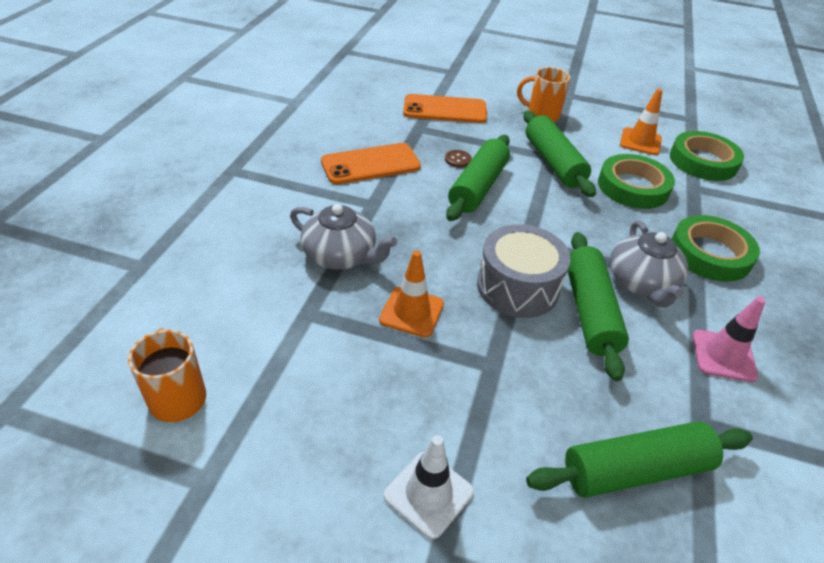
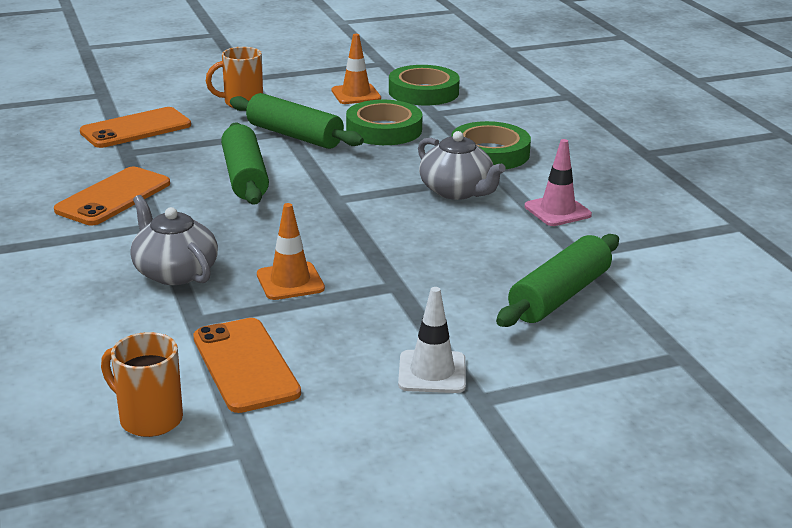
camera: 35 degrees left, 15 degrees down
grey teapot [290,204,397,270] -> grey teapot turned 120 degrees counterclockwise [130,195,218,285]
brown button [445,150,472,168] -> none
grey drum [477,224,571,318] -> none
green rolling pin [568,232,629,381] -> none
none -> orange phone [193,318,301,413]

